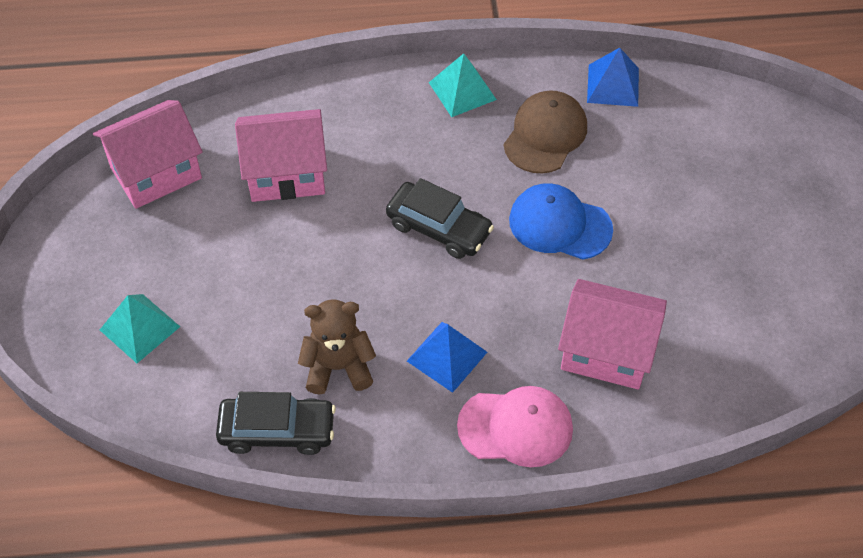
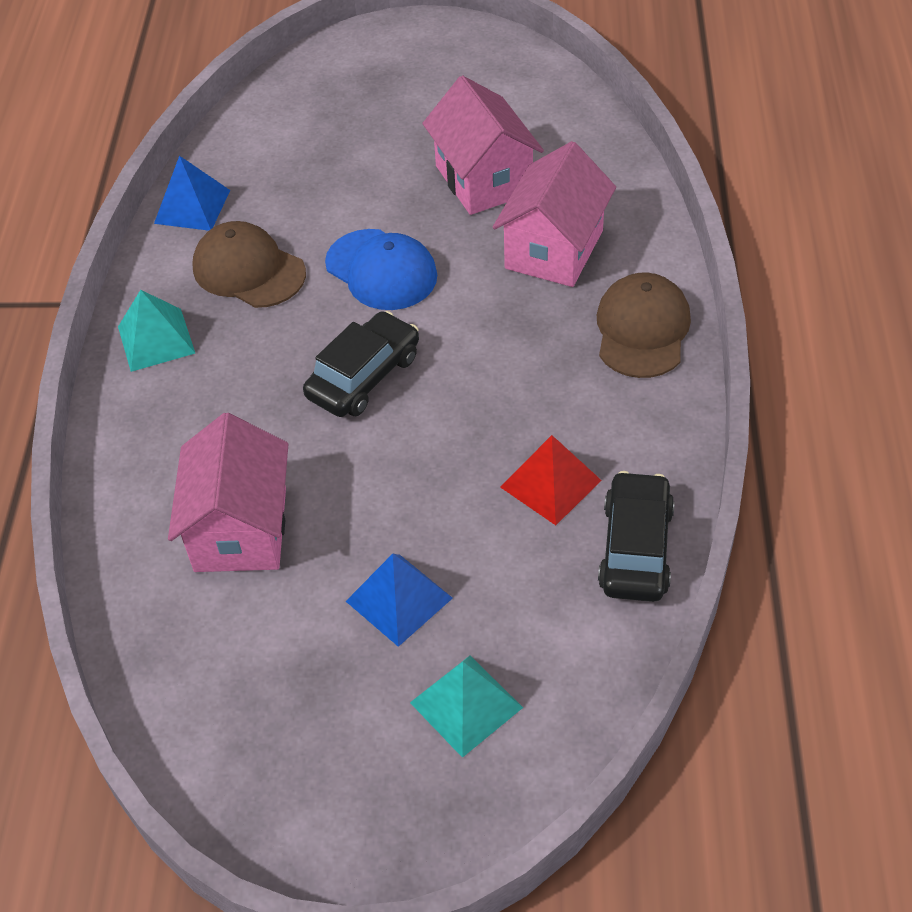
camera: 80 degrees left, 5 degrees down
pink house [93,100,202,209] -> pink house moved to [422,76,544,215]
brown teddy bear [298,299,376,395] -> red pyramid [500,435,602,525]
blue pyramid [407,322,487,393] -> blue pyramid moved to [346,554,453,647]
pink cap [457,386,573,467] -> brown cap [597,273,691,378]
blue cap [509,183,613,260] -> blue cap turned 75 degrees counterclockwise [325,229,437,310]

